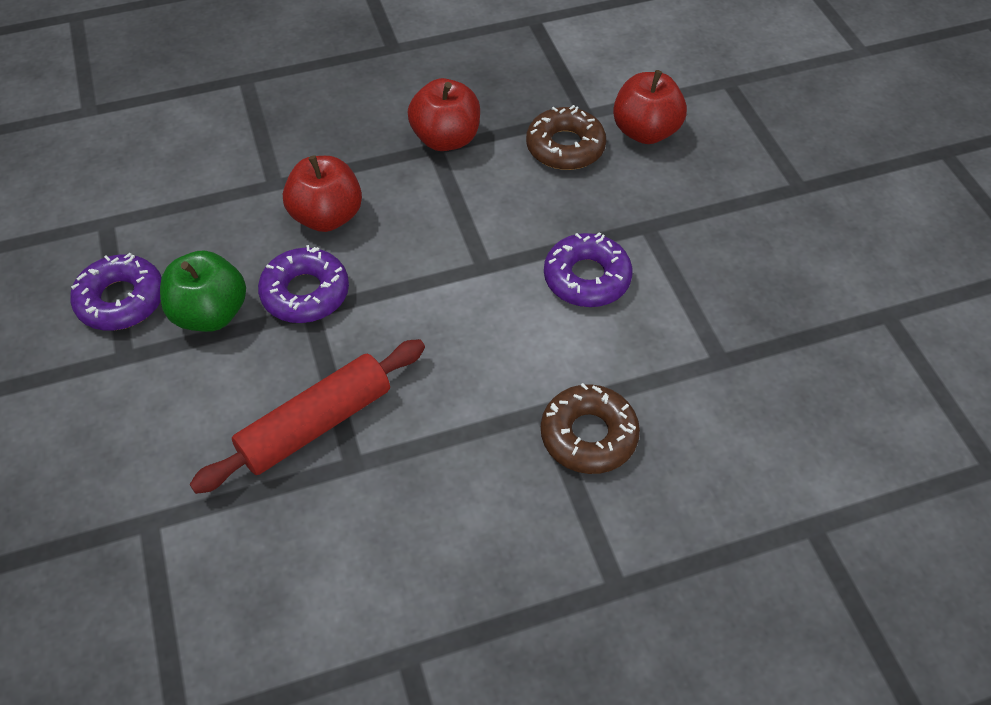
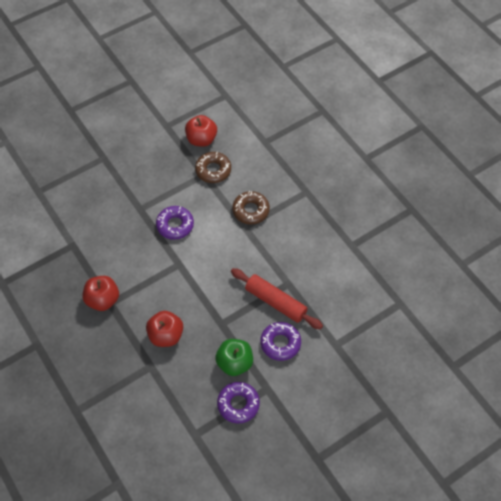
camera: 105 degrees left, 5 degrees up
purple donut [258,245,349,323] -> purple donut moved to [260,322,301,361]
brown donut [526,105,606,170] -> brown donut moved to [195,152,231,183]
red apple [613,70,687,144] -> red apple moved to [185,115,217,147]

